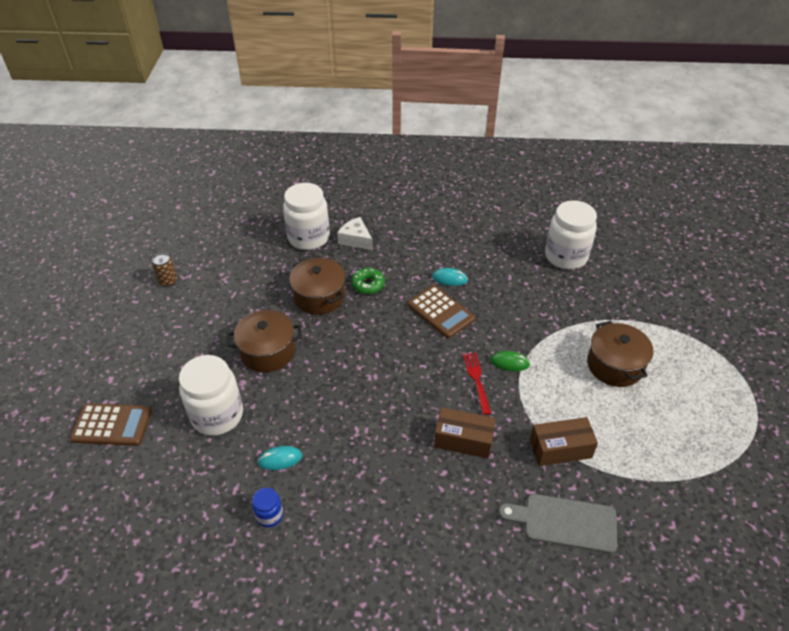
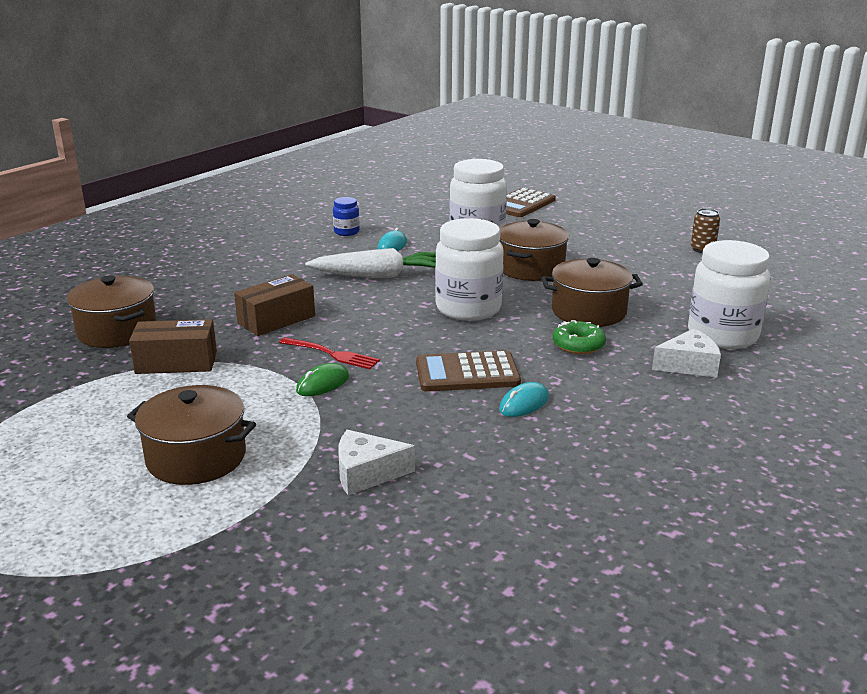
camera: 125 degrees right, 20 degrees down
grey cutting board [499,494,617,553] -> brown pot [66,275,157,348]
brown box [530,417,598,466] -> brown box turned 60 degrees clockwise [129,319,217,374]
white jar [545,200,597,269] -> white jar moved to [435,218,504,321]
none -> white carrot [305,248,436,278]
none -> white cheese [338,430,415,495]

